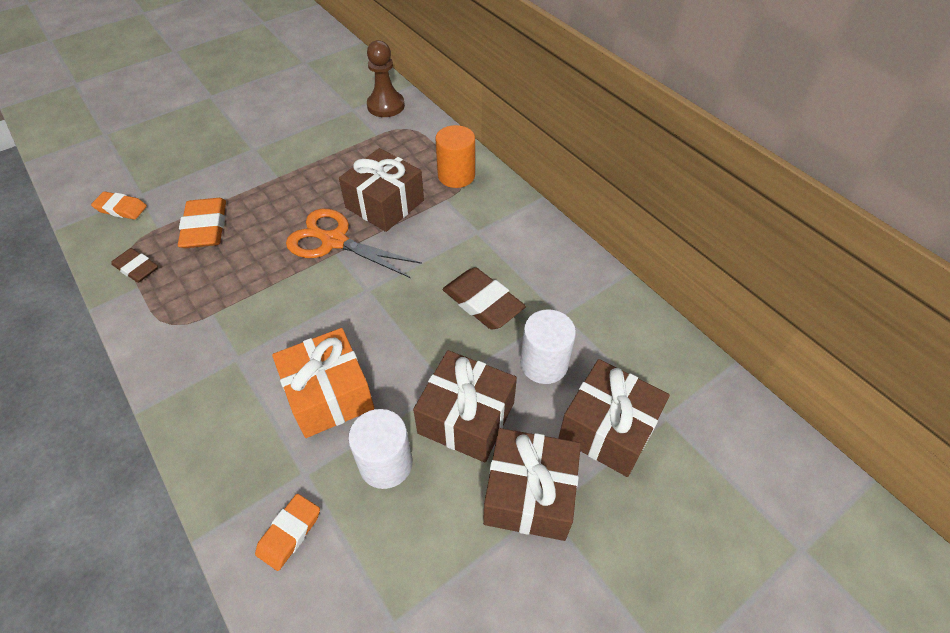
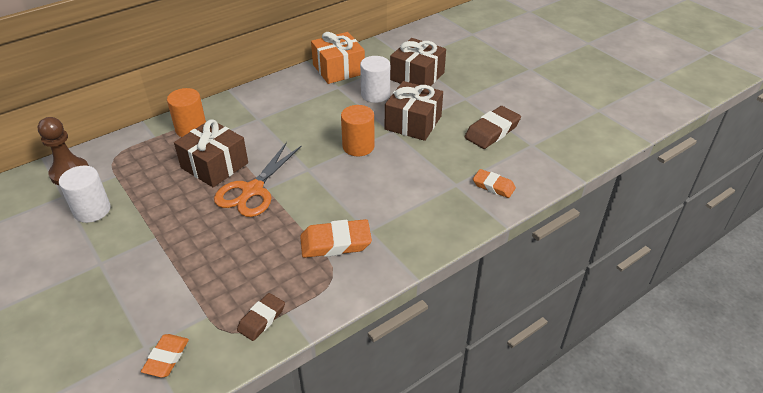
camera: 90 degrees left, 10 degrees down
orange eraser [178,198,226,248] -> orange eraser moved to [300,219,372,258]
orange gift [272,328,375,438] -> orange gift moved to [311,32,365,84]
white cylinder [348,409,413,489] -> white cylinder moved to [59,166,111,223]
brown eraser [443,267,526,329] -> brown eraser moved to [465,106,521,149]
brown gift [483,428,581,541] -> none
none -> orange cylinder [341,105,375,156]

